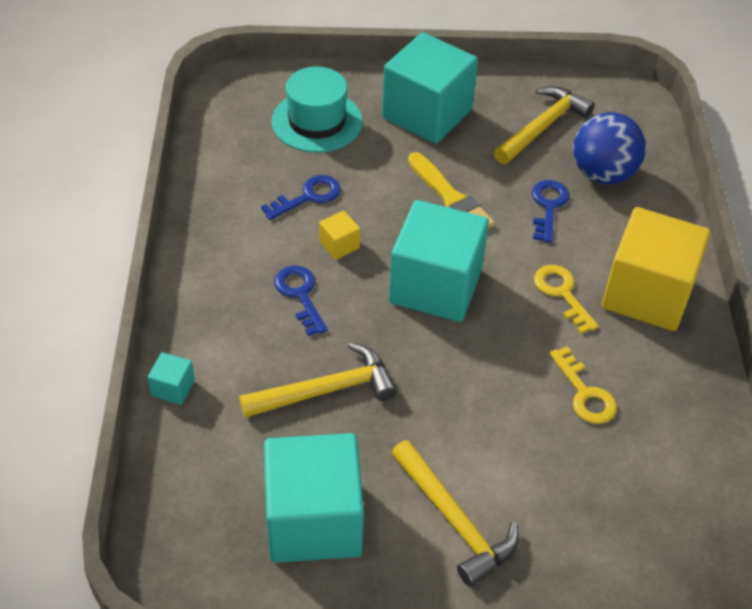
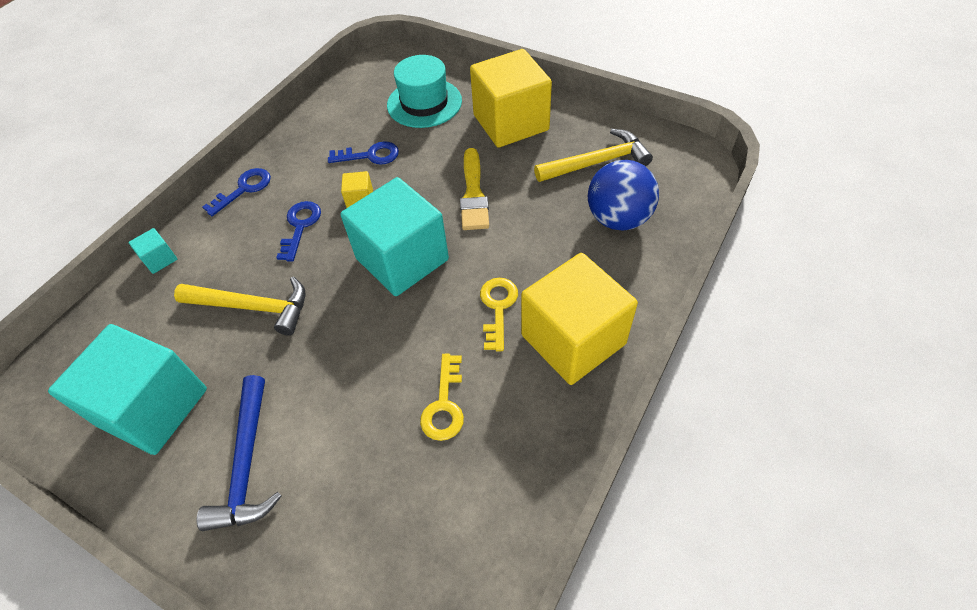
camera: 35 degrees right, 5 degrees up
turquoise cube [382,32,478,144] -> yellow cube [470,49,552,148]
yellow hammer [391,440,519,587] -> blue hammer [197,375,282,531]
blue key [532,180,569,243] -> blue key moved to [203,168,271,216]

